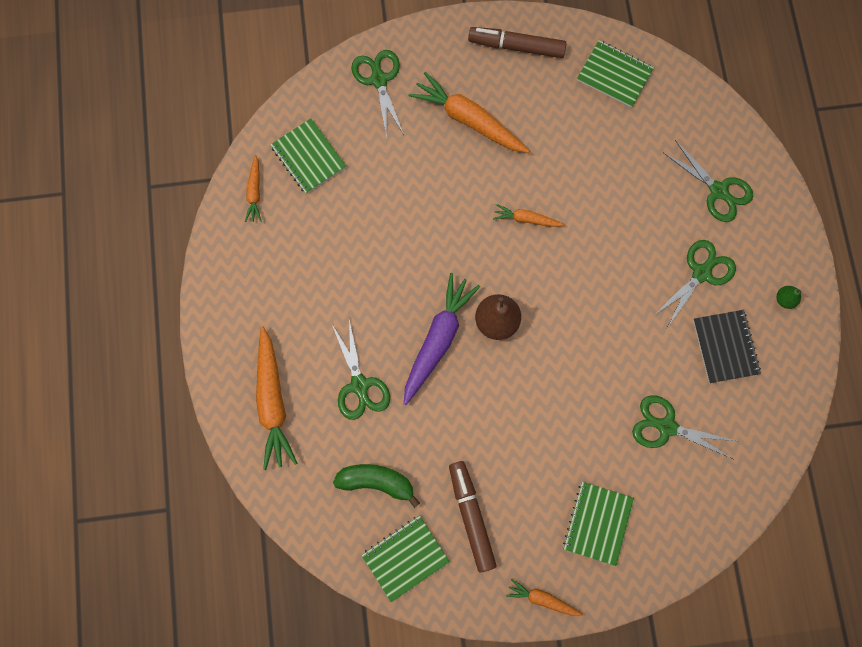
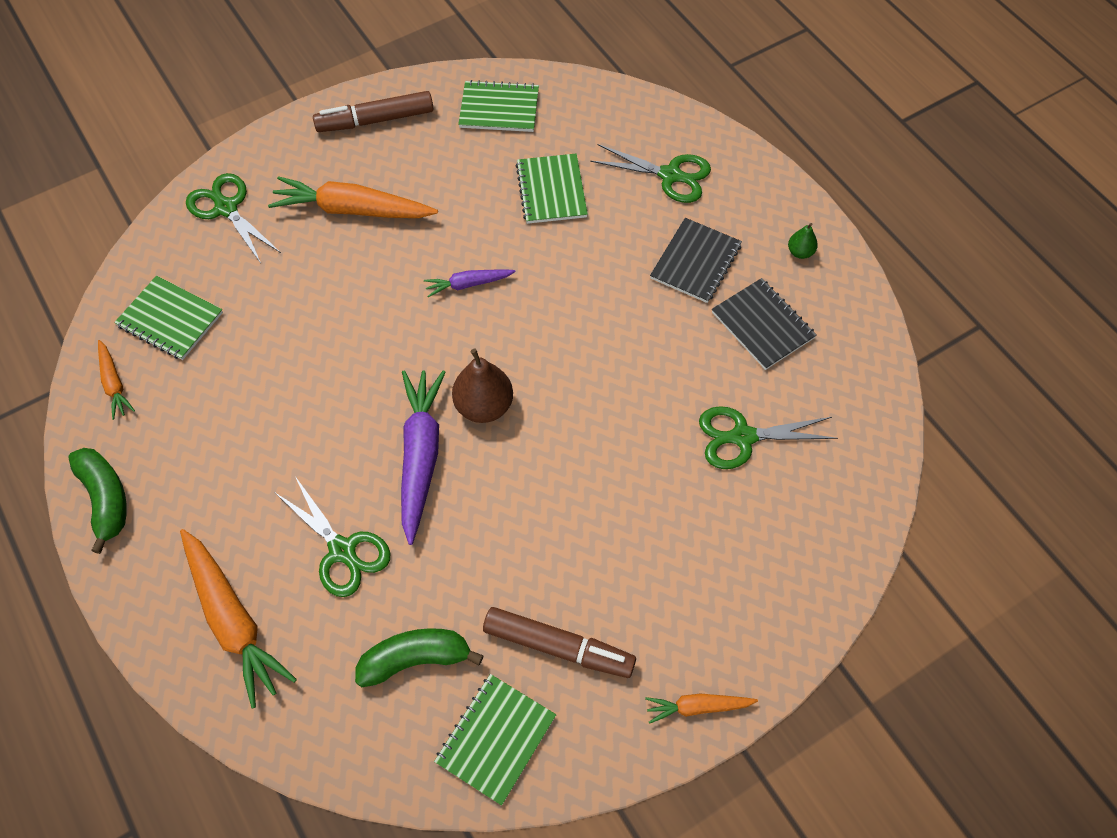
camera: 25 degrees left, 15 degrees down
brown marker [449,461,497,572] -> brown marker turned 150 degrees clockwise [483,607,636,678]
orange carrot [493,204,565,227] -> purple carrot [424,269,516,297]
green notebook [563,482,634,566] -> green notebook moved to [516,154,588,224]
green scissors [653,240,736,328] -> black notebook [650,218,742,303]
none -> green banana [68,448,127,554]

